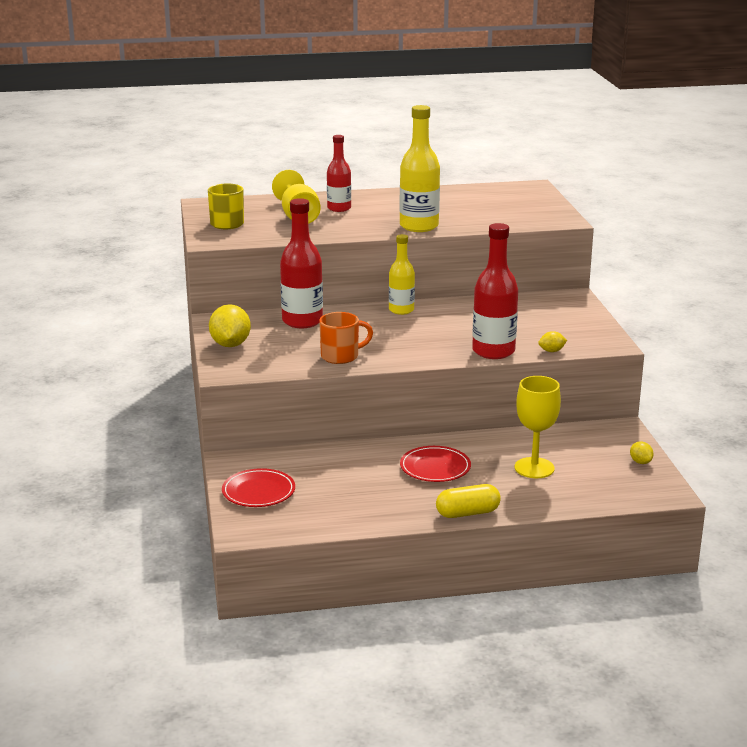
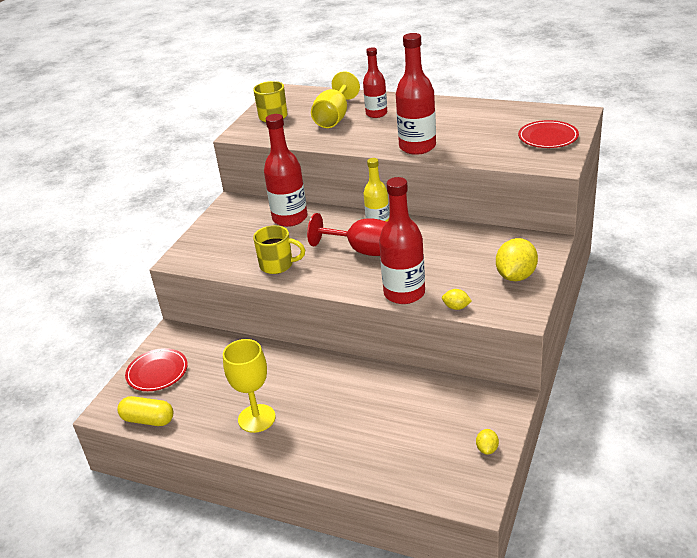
camera: 35 degrees right, 10 degrees up
yellow lemon [209,304,251,347] -> yellow lemon moved to [496,238,538,281]
orange mug [319,312,373,364] -> yellow mug [253,225,305,274]
yellow bottle [399,105,440,232] -> red bottle [396,33,436,155]
red plate [400,446,471,482] -> red plate moved to [518,120,579,148]
yellow capsule [436,484,501,518] -> yellow capsule moved to [117,396,173,426]
yellow goblet [515,376,561,478] -> yellow goblet moved to [223,339,276,433]
none -> red goblet [307,213,387,256]

